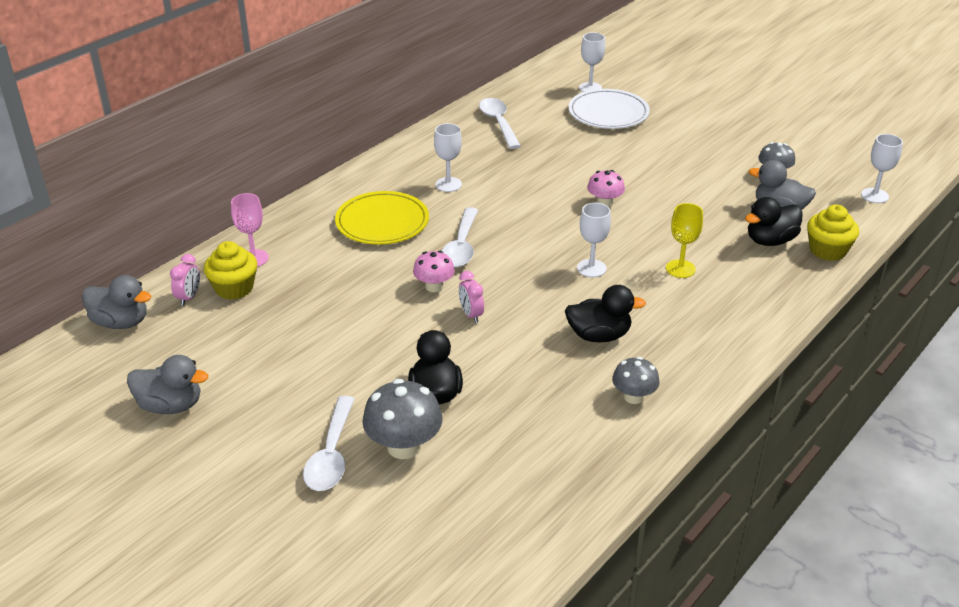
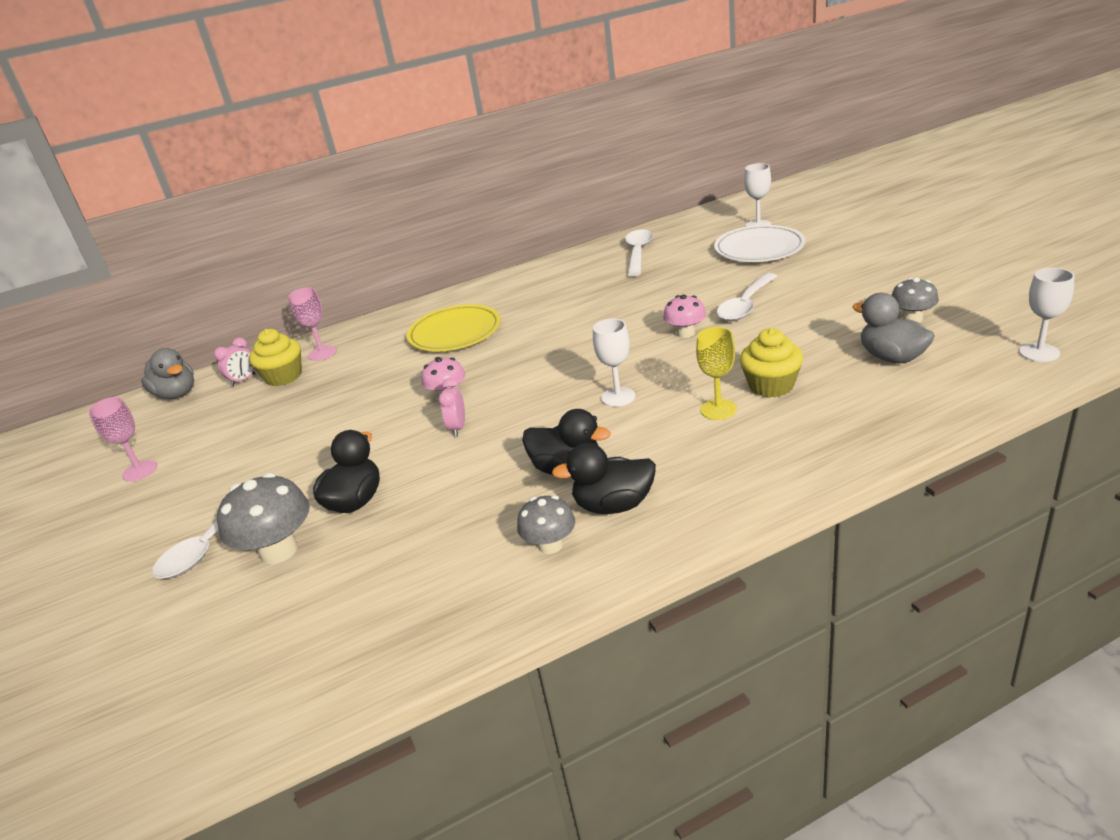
camera: 30 degrees right, 5 degrees down
grey duck [127,355,208,414] -> pink goblet [88,397,157,482]
white goblet [434,123,462,192] -> none
white spoon [442,207,478,268] -> white spoon moved to [717,273,777,321]
black duck [745,197,803,246] -> black duck moved to [552,443,656,514]
yellow cupcake [807,205,859,261] -> yellow cupcake moved to [740,328,803,398]

